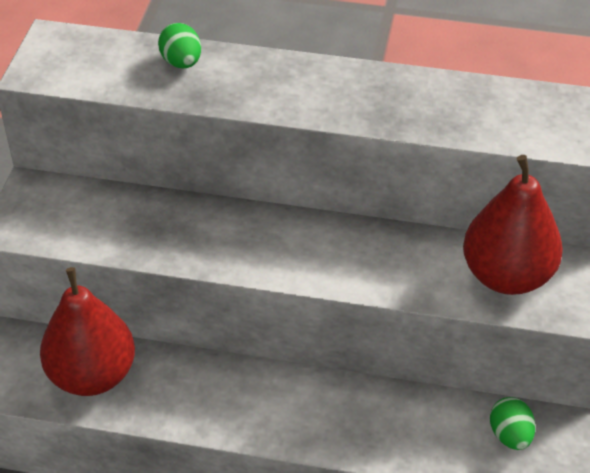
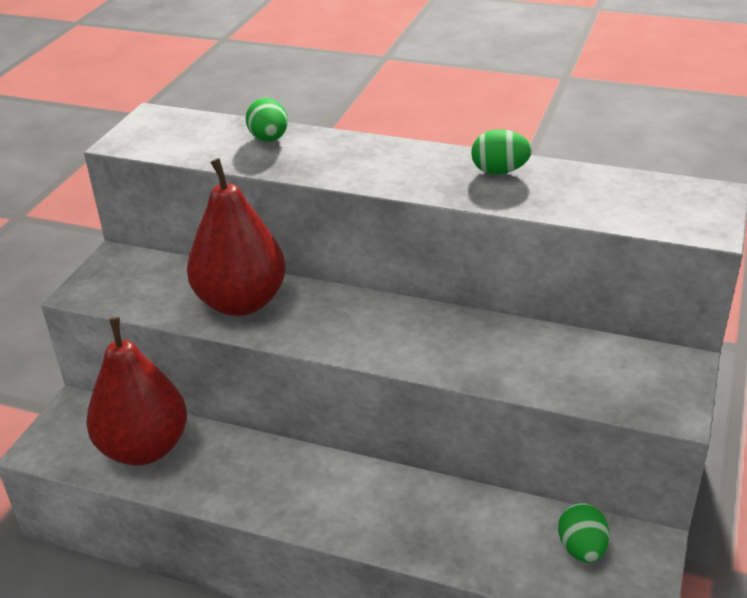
camera: 10 degrees right, 10 degrees down
red pear [463,155,563,295] -> red pear moved to [187,158,286,316]
none -> green egg [471,129,532,175]

